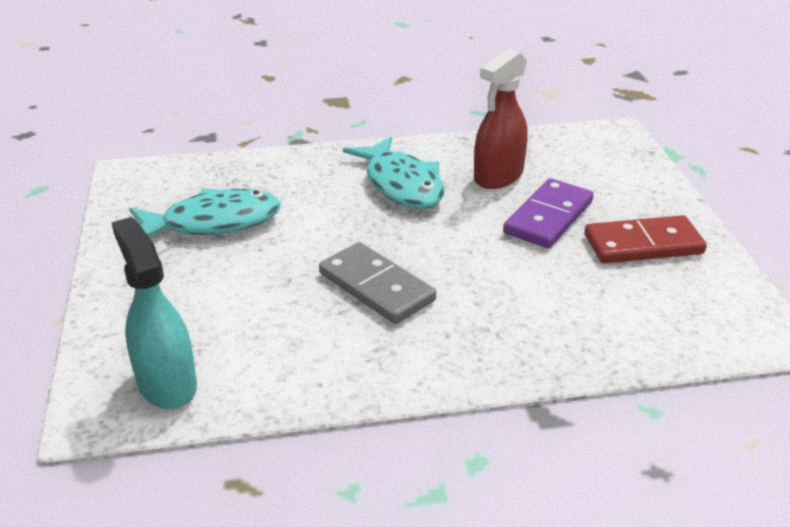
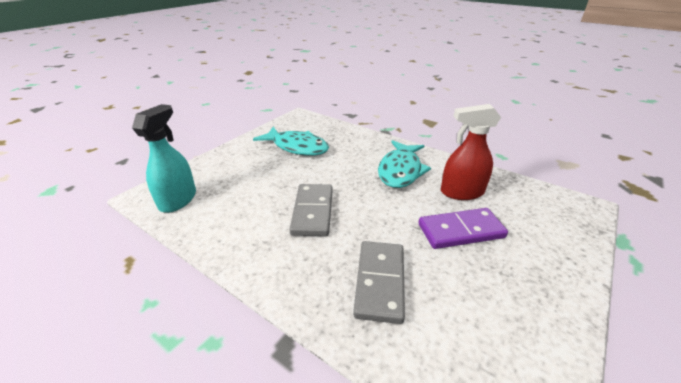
camera: 45 degrees right, 0 degrees up
red domino [584,215,707,264] -> none
none -> grey domino [353,241,405,324]

